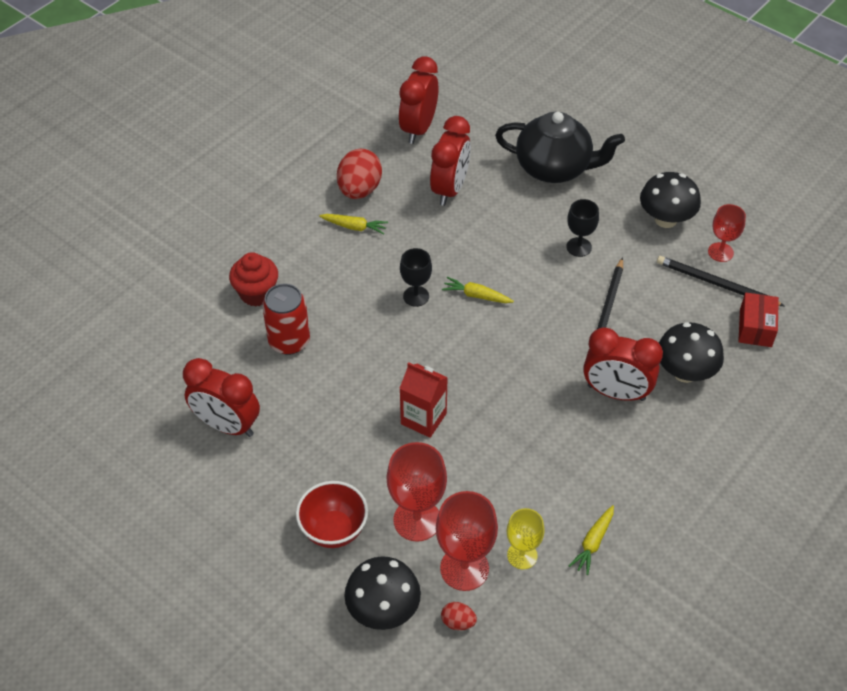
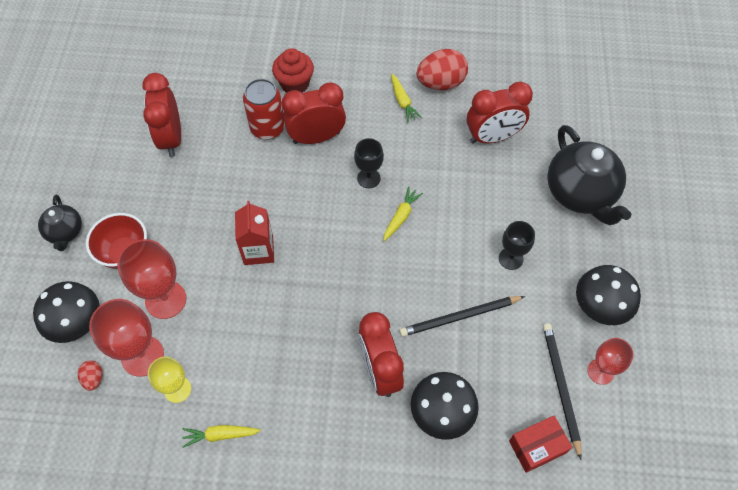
camera: 55 degrees right, 10 degrees up
red clock [398,56,439,144] -> red clock moved to [282,82,346,144]
yellow carrot [442,277,514,303] -> yellow carrot turned 45 degrees clockwise [383,186,423,241]
none -> black teapot [38,194,82,251]

